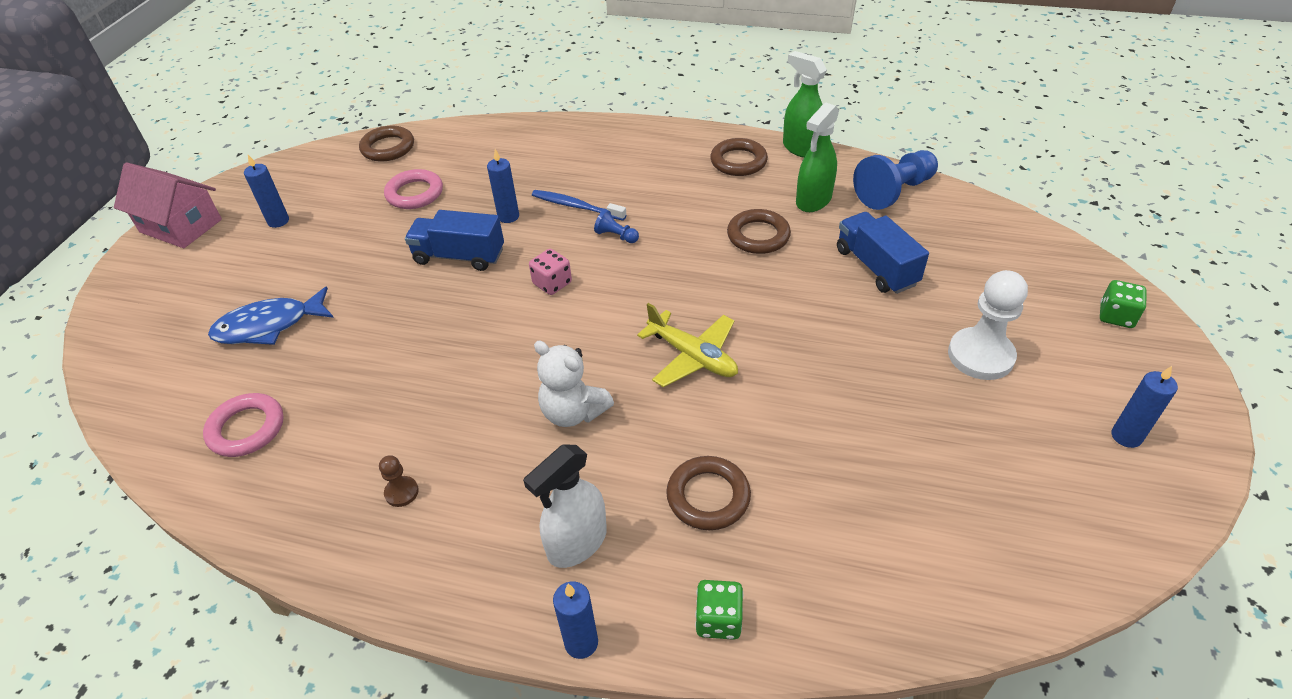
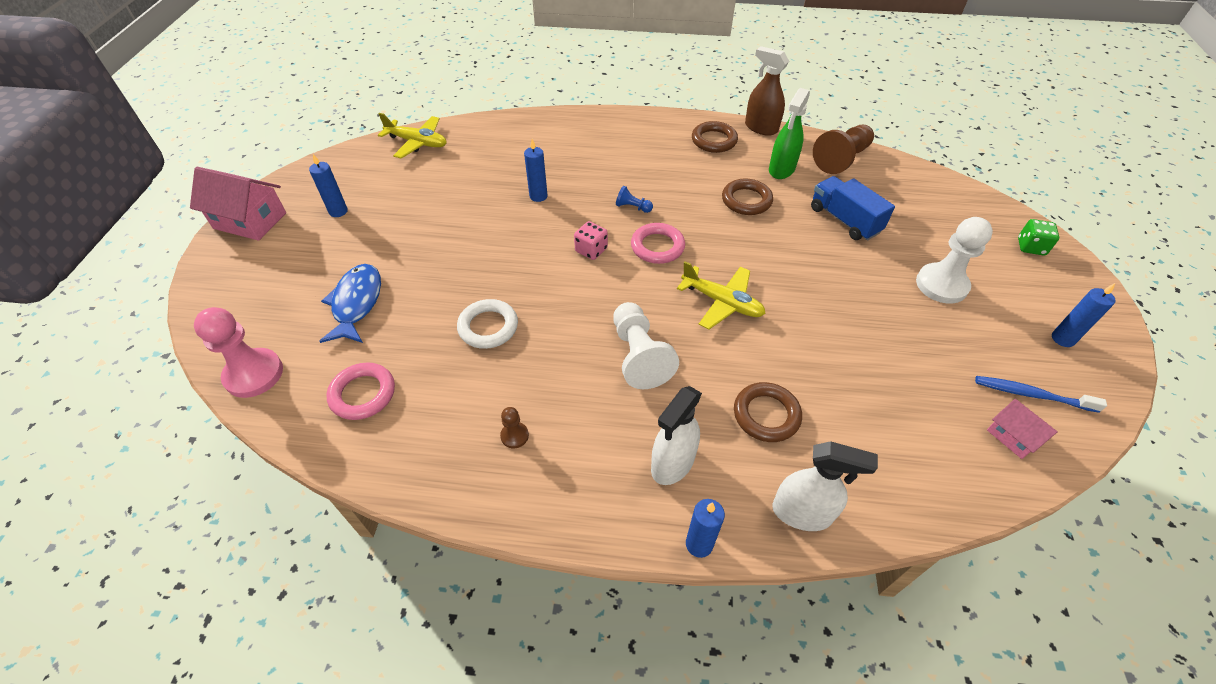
camera: 10 degrees left, 5 degrees up
blue fish [208,286,334,345] -> blue fish turned 120 degrees clockwise [319,264,381,343]
brown ring [359,126,414,162] -> yellow plane [378,113,447,159]
pink ring [384,169,443,209] -> pink ring moved to [631,223,685,264]
blue truck [405,210,504,271] -> none
blue toothbrush [532,190,626,221] -> blue toothbrush moved to [975,376,1107,413]
white teddy bear [534,341,614,427] -> white pawn [613,302,679,389]
green dice [695,580,743,640] -> white spray bottle [772,441,878,531]
green spray bottle [783,51,827,158] -> brown spray bottle [745,46,789,136]
blue pawn [853,150,938,210] -> brown pawn [813,125,874,174]
none -> pink pawn [194,307,283,398]
none -> white ring [457,299,518,349]
none -> pink house [987,399,1058,459]

